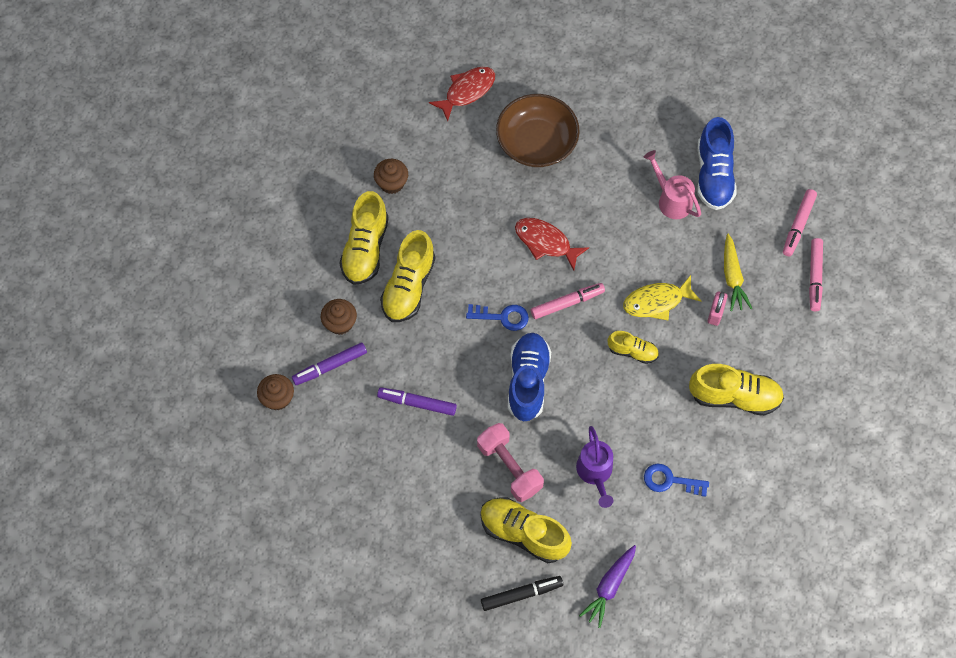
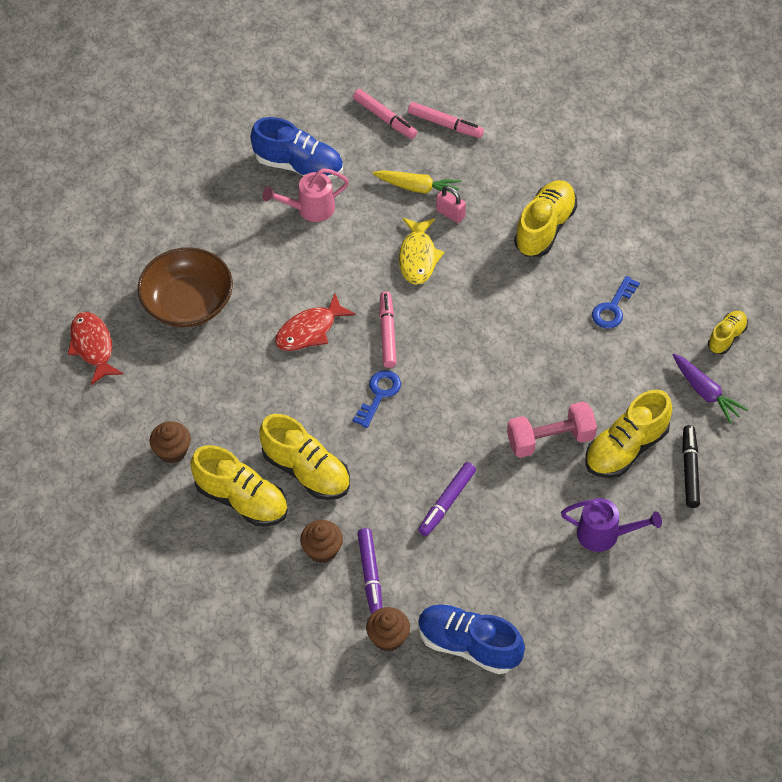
camera: 70 degrees left, 10 degrees down
blue shoe [508,333,551,421] -> blue shoe moved to [418,604,525,674]
purple watering can [576,426,614,508] -> purple watering can moved to [561,498,662,552]
yellow shoe [608,331,659,364] -> yellow shoe moved to [708,311,748,354]

